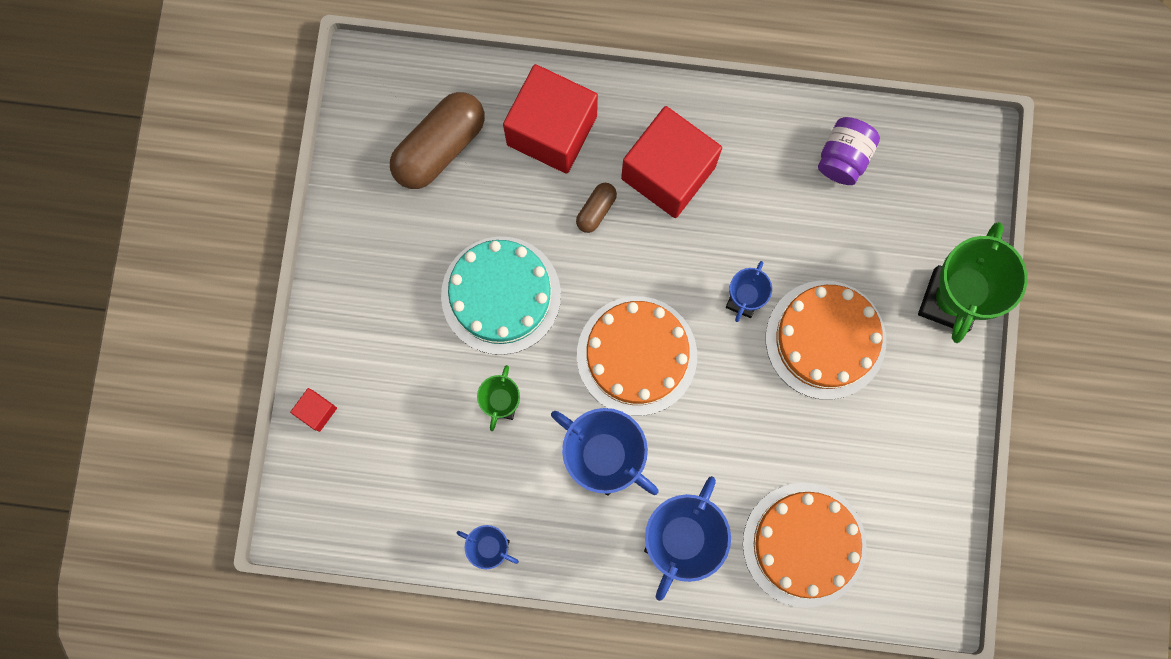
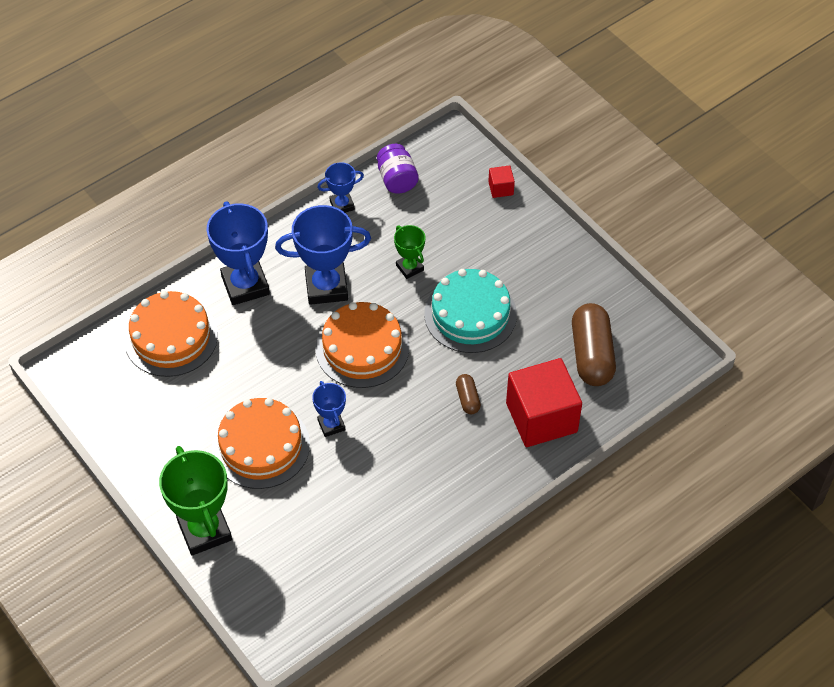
camera: 135 degrees right, 25 degrees down
red cube [621,106,722,218] -> none
purple jar [818,117,880,185] -> purple jar moved to [377,144,419,194]

